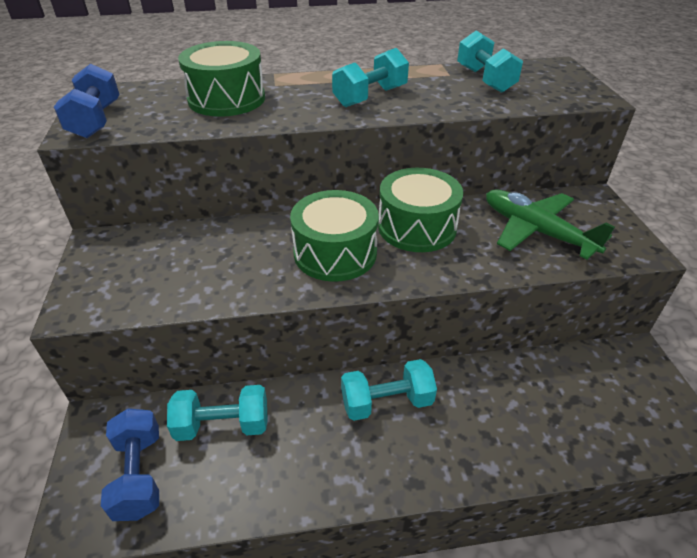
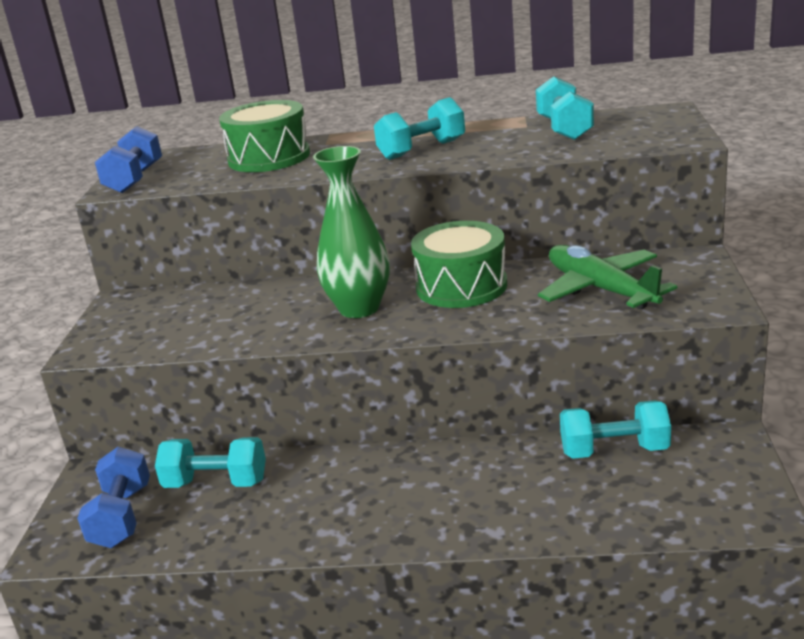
camera: 15 degrees right, 15 degrees down
green drum [290,190,379,282] -> green vase [313,146,390,318]
turquoise dumbbell [341,359,437,421] -> turquoise dumbbell moved to [560,400,671,459]

